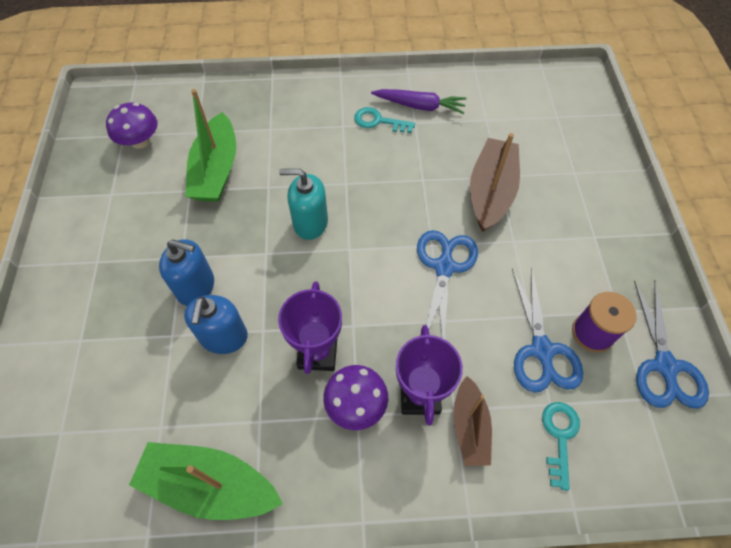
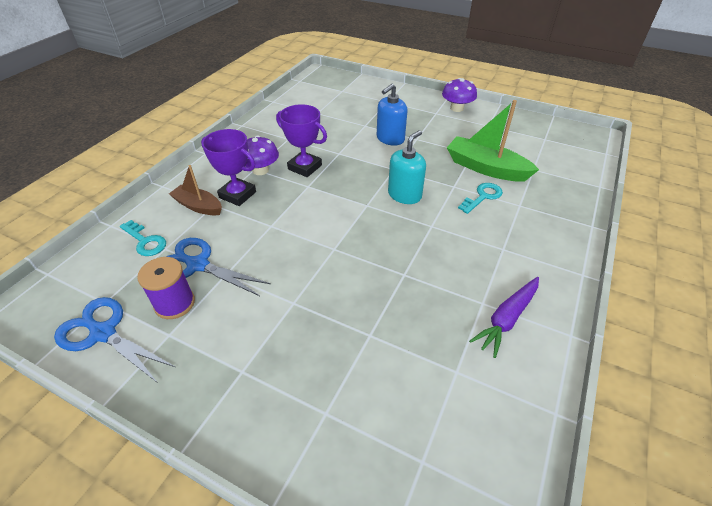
camera: 120 degrees right, 15 degrees down
purple mushroom [106,102,158,149] -> purple mushroom moved to [442,78,477,112]
green boat [129,442,283,520] -> none
blue soap dispenser [184,295,248,354] -> none
turquoise key [354,107,415,133] -> turquoise key moved to [458,183,503,214]
blue scissors [417,230,478,339] -> none
brown boat [470,133,520,232] -> none

